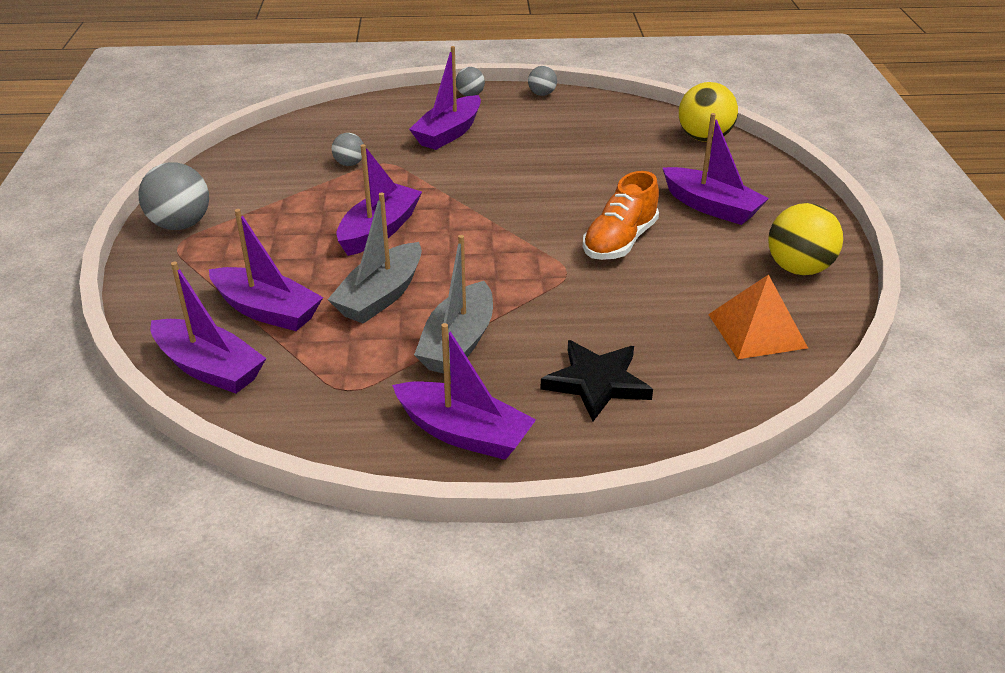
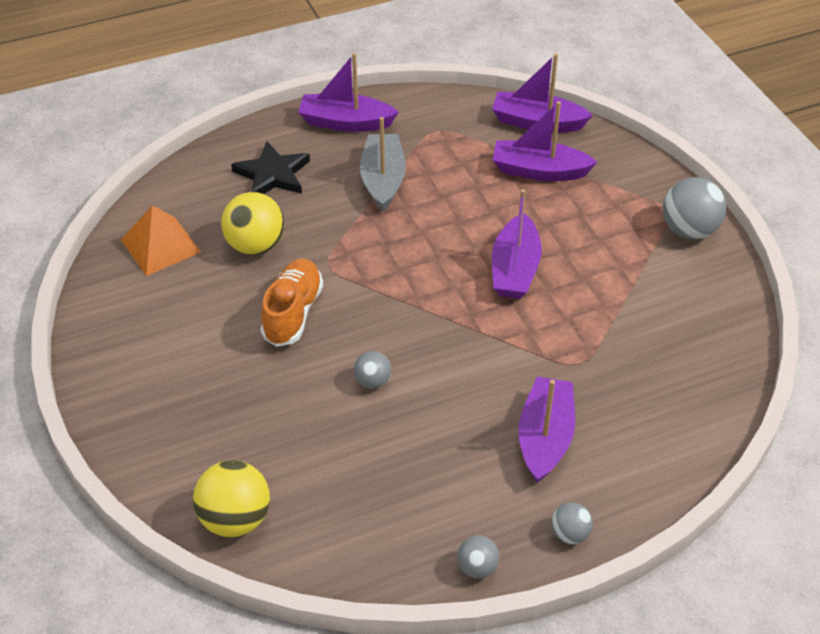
camera: 160 degrees right, 10 degrees up
grey boat [327,192,422,324] -> none
grey ball [332,133,364,166] -> grey ball moved to [354,351,391,389]
purple boat [662,113,769,225] -> none
yellow ball [768,203,843,275] -> yellow ball moved to [221,192,285,255]

